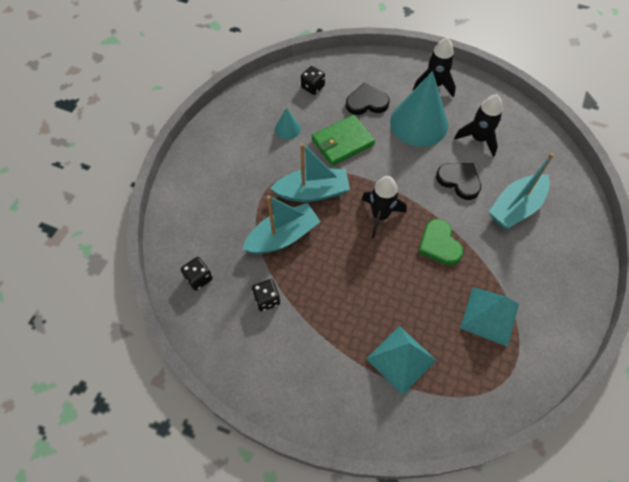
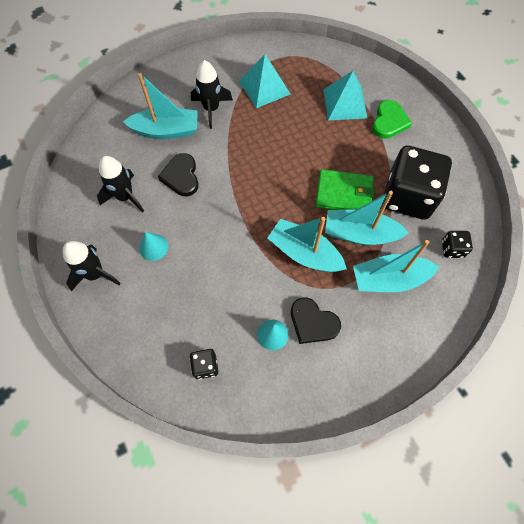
camera: 140 degrees left, 5 degrees up
black dice [252,279,280,312] -> black dice [382,146,452,220], size x2.37
green wallet [312,115,375,166] -> green wallet moved to [315,169,375,210]
black heart [346,83,390,115] -> black heart moved to [291,297,341,344]
black rocket [362,176,407,238] -> black rocket moved to [191,60,233,129]
turquoise cone [390,71,448,147] -> turquoise cone [139,232,168,261], size x0.44
green heart [418,219,463,265] -> green heart moved to [372,100,412,139]
none -> turquoise boat [353,240,439,292]

